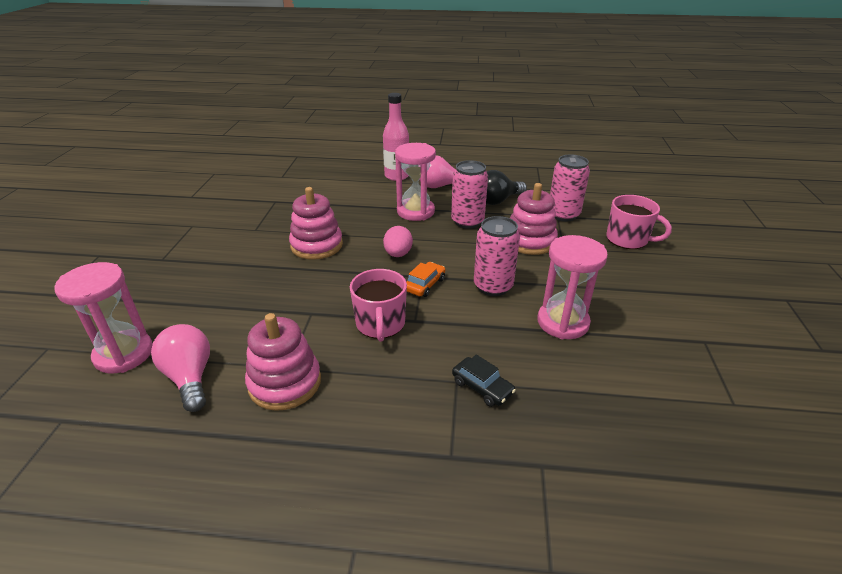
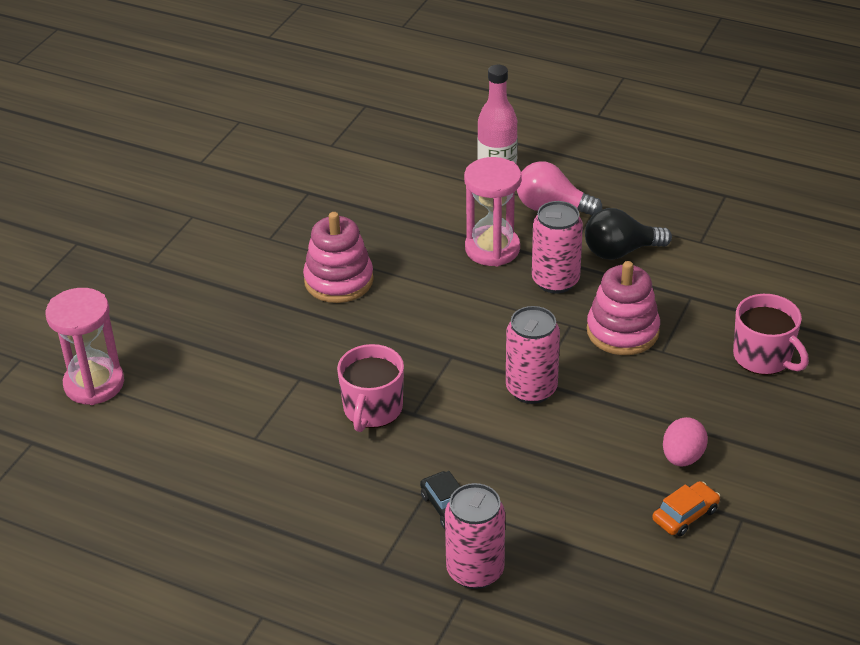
camera: 20 degrees right, 5 degrees up
pink light bulb [151,324,210,412] -> none
pink stacking toy [245,313,321,411] -> none
pink egg [383,226,413,257] -> pink egg moved to [663,417,708,467]
orange car [406,262,446,297] -> orange car moved to [652,481,720,536]
pink hourglass [537,235,608,339] -> none
pink can [550,155,590,221] -> pink can moved to [445,483,505,589]

